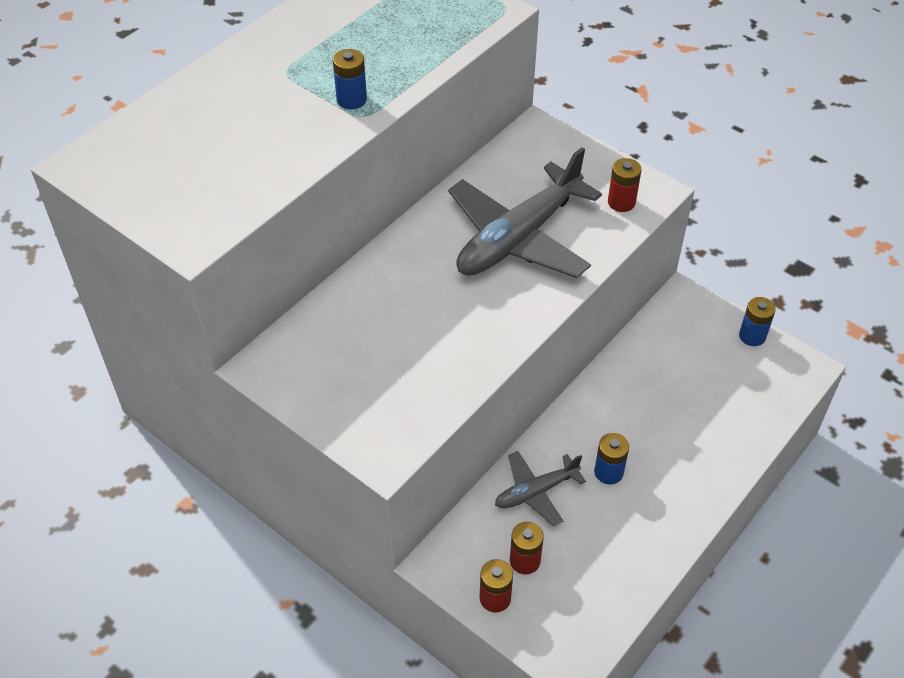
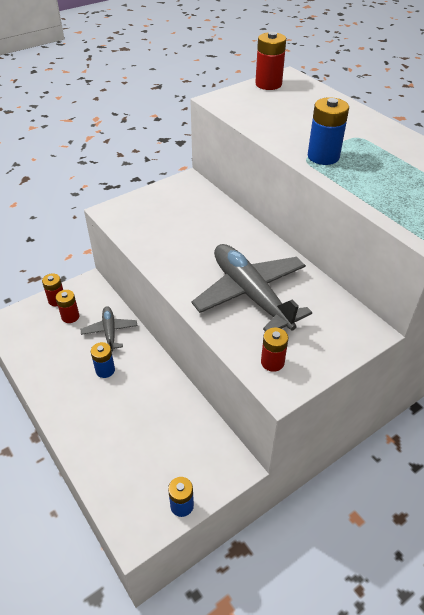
camera: 105 degrees right, 5 degrees down
blue battery [333,49,367,109] -> blue battery [308,97,349,165], size x1.53
none -> red battery [255,32,286,90]

